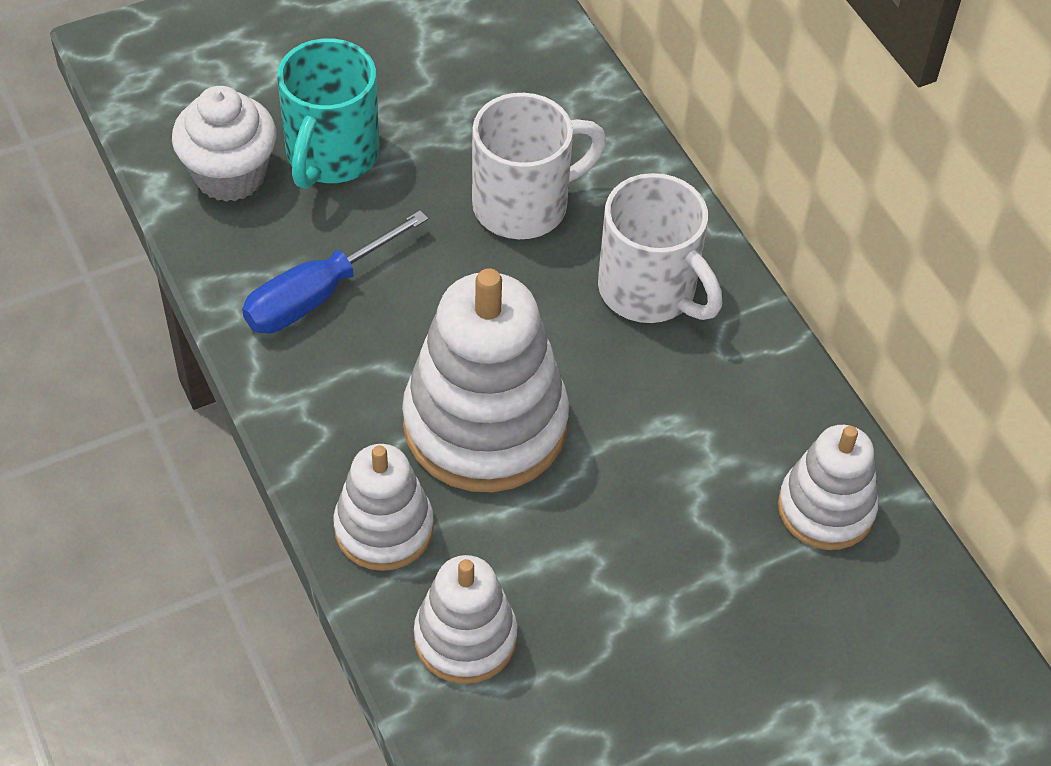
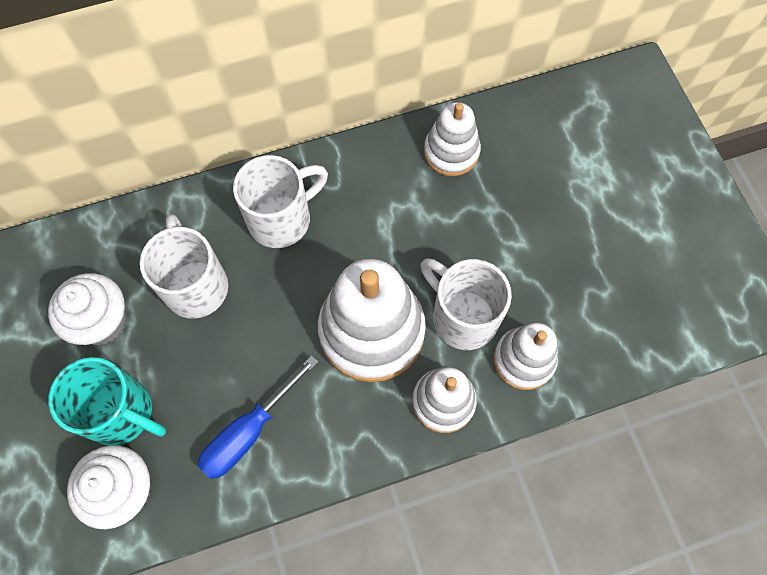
camera: 80 degrees left, 15 degrees up
blue screwdriver [242,210,428,333] -> blue screwdriver turned 75 degrees clockwise [198,355,318,479]
none -> white cupcake [48,273,127,345]
none -> white mug [420,258,512,350]

